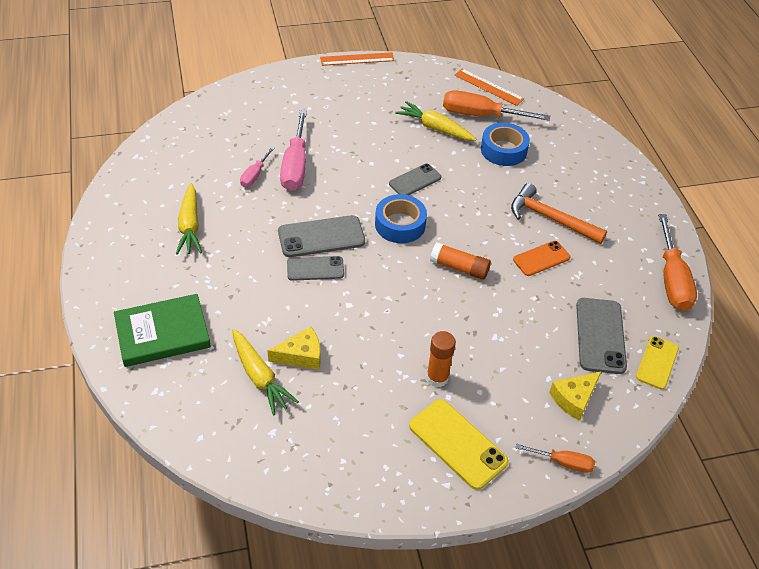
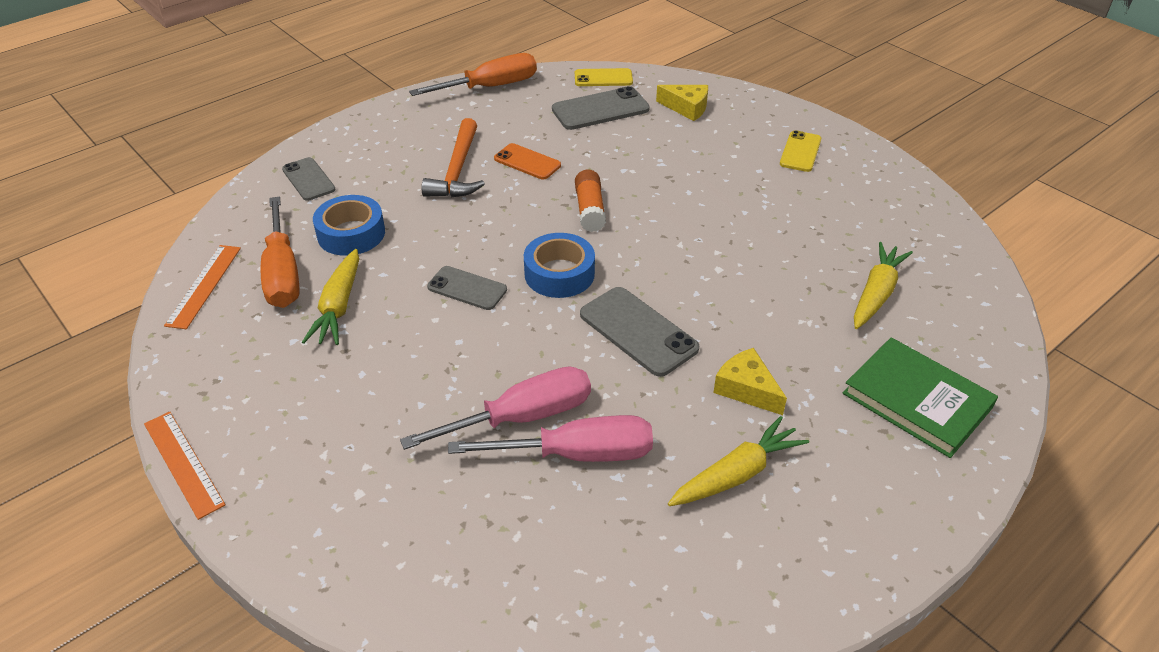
camera: 115 degrees left, 5 degrees down
pink screwdriver [240,147,275,187] -> pink screwdriver [448,415,653,462], size x1.87
yellow cheese [267,326,320,370] -> yellow cheese moved to [713,348,787,415]
grey phone [287,256,344,281] -> grey phone moved to [282,157,335,201]
yellow phone [409,399,509,490] -> yellow phone [780,130,821,172], size x0.66
orange glue stick [426,331,456,387] -> none
orange screwdriver [516,444,595,473] -> none

